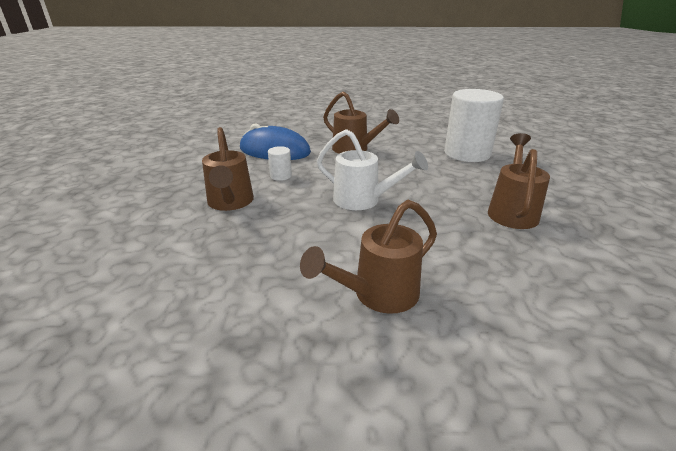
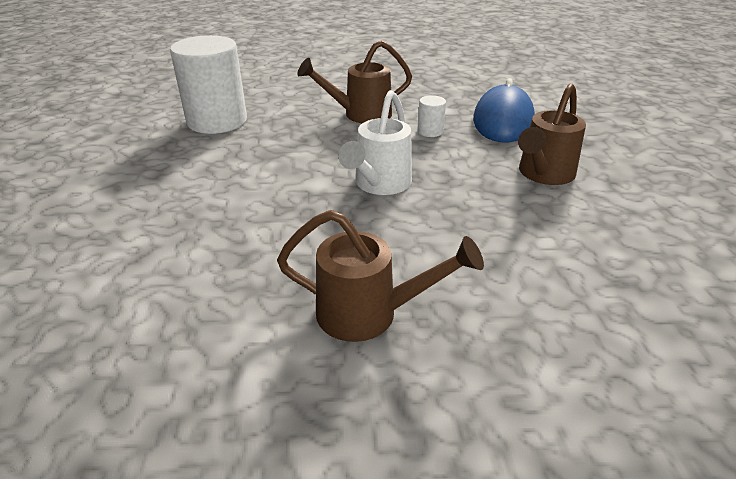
camera: 85 degrees right, 5 degrees up
brown watering can [300,200,437,314] -> none
white cylinder [444,89,504,162] -> white cylinder moved to [170,35,247,134]

